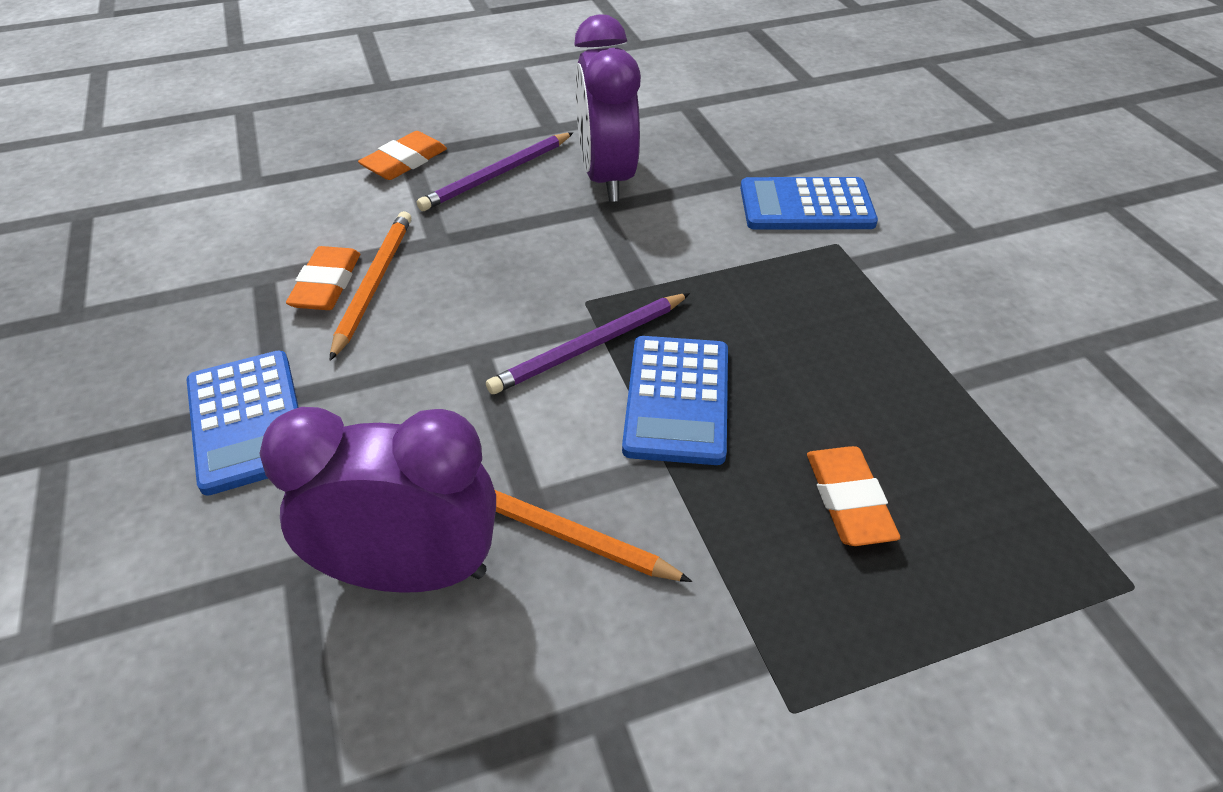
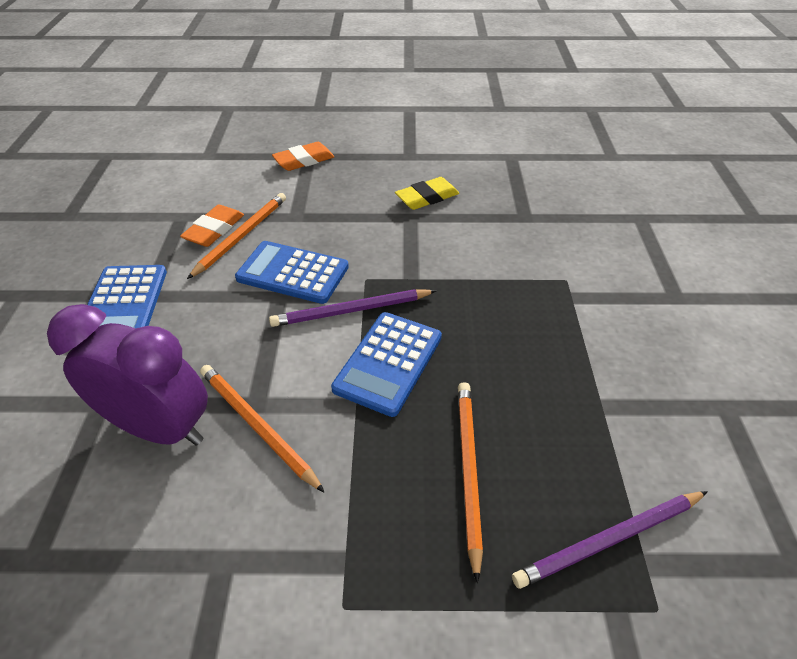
camera: 20 degrees right, 0 degrees up
purple pencil [417,132,573,211] -> purple pencil moved to [512,491,708,589]
purple clock [574,14,641,202] -> yellow eraser [395,177,459,210]
blue calculator [740,177,878,230] -> blue calculator moved to [235,241,349,304]
orange eraser [807,446,900,546] -> orange pencil [458,382,483,583]

